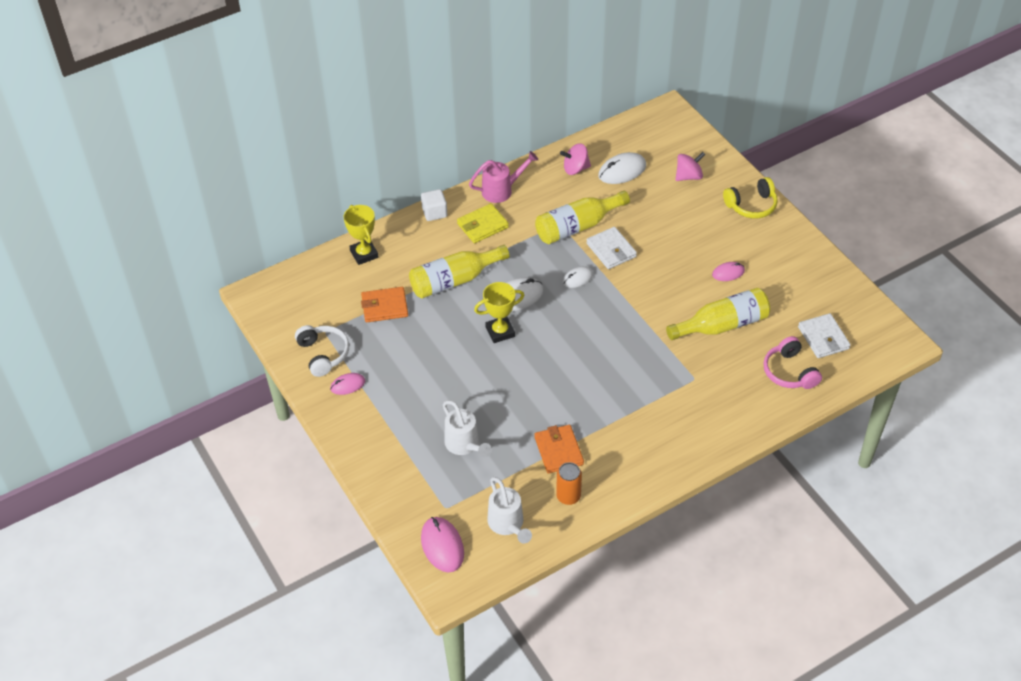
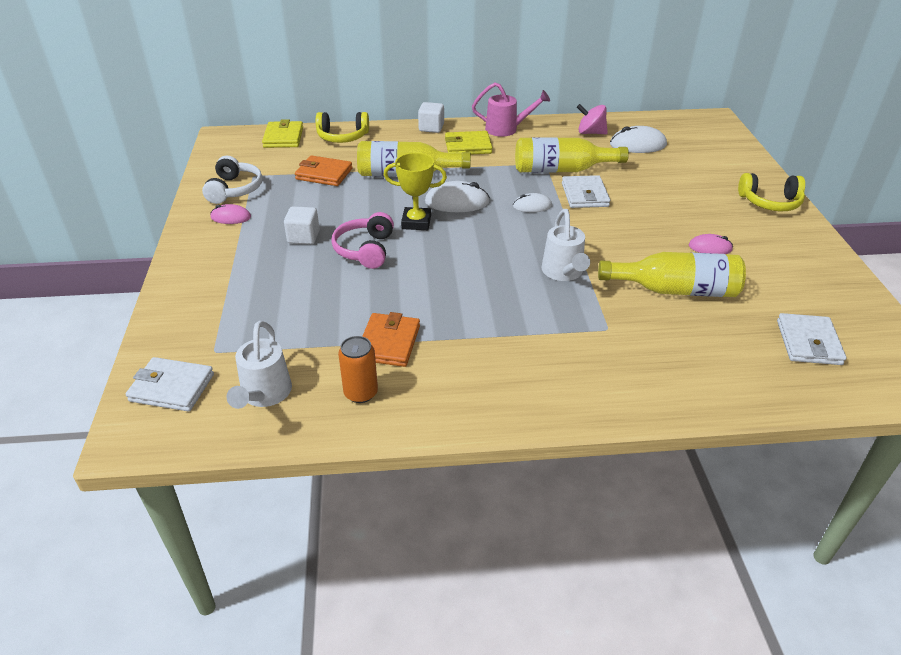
camera: 25 degrees right, 10 degrees down
yellow trophy [344,205,379,265] -> yellow headphones [316,112,369,143]
pink mouse [421,517,464,573] -> white wallet [126,357,214,412]
white watering can [443,400,492,457] -> white watering can moved to [541,209,590,281]
pink spinning top [675,152,705,181] -> none
pink headphones [764,336,822,389] -> pink headphones moved to [331,212,394,269]
none -> yellow wallet [262,119,303,148]
none -> white cube [284,206,320,244]

